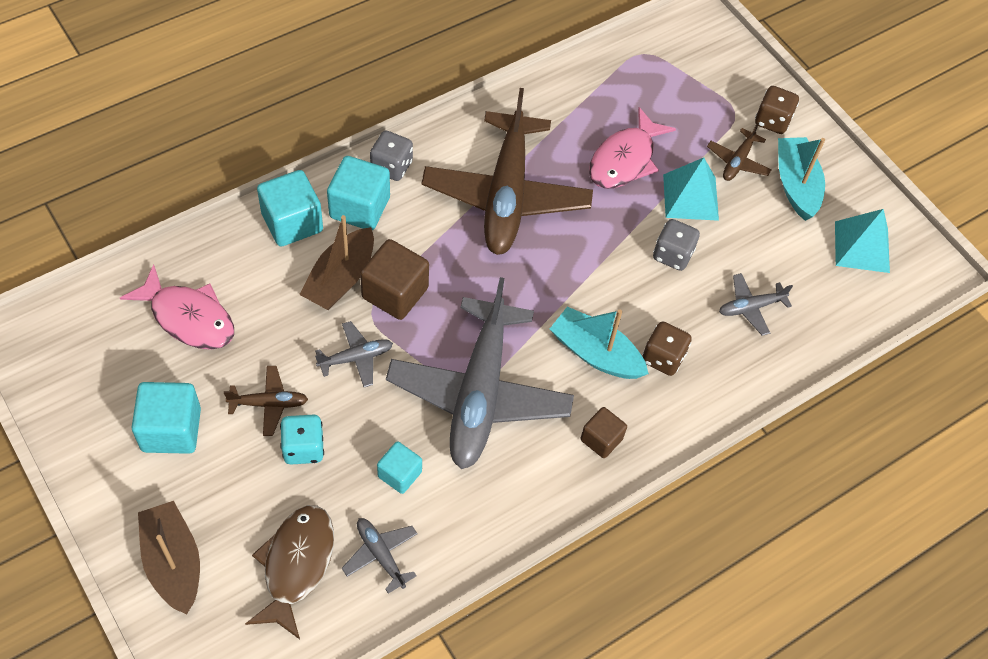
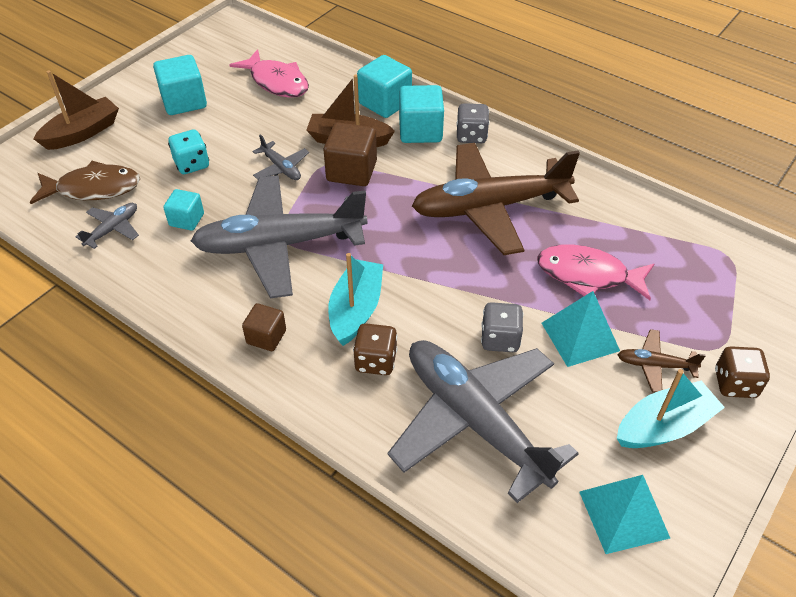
camera: 75 degrees right, 10 degrees down
pink fish [120,264,234,350] -> pink fish turned 60 degrees counterclockwise [230,49,309,98]
brown plane [224,366,308,436] -> none
grey plane [719,273,793,336] -> grey plane [388,340,579,503], size x2.42

